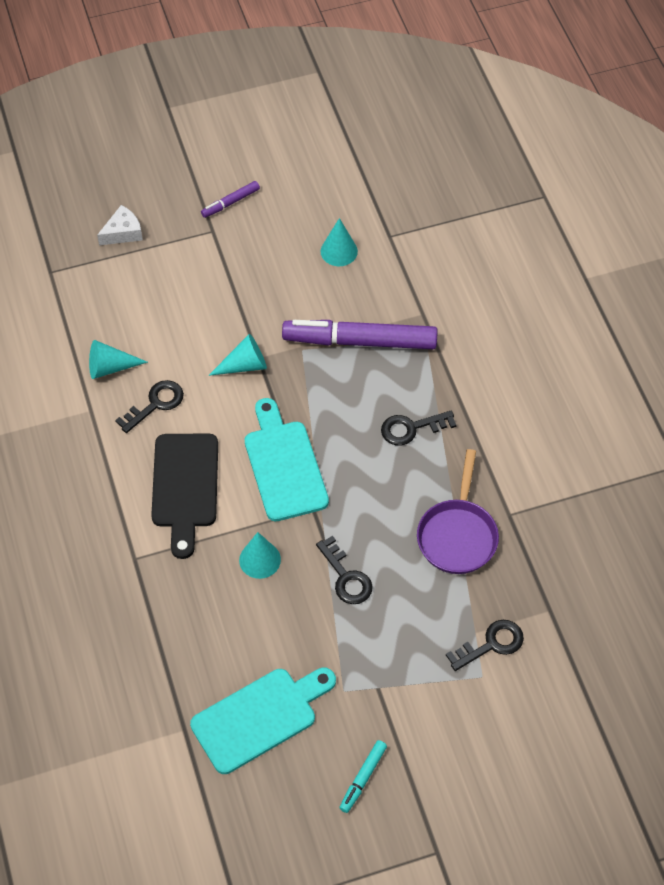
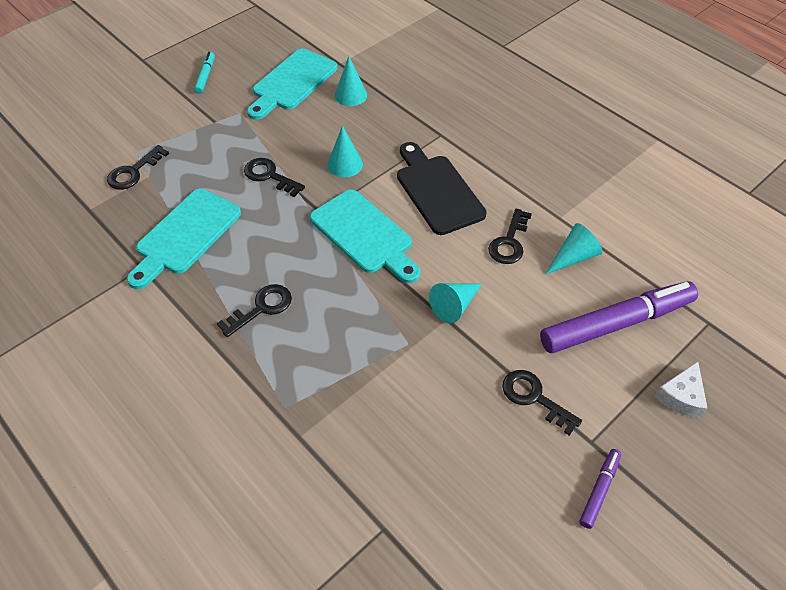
camera: 155 degrees right, 5 degrees down
purple marker [282,320,438,349] -> purple marker moved to [540,281,698,353]
turquoise cone [321,218,358,266] -> turquoise cone moved to [335,56,367,106]
purple pan [417,449,499,574] -> turquoise cutting board [127,189,241,289]
none -> black key [502,370,582,436]

